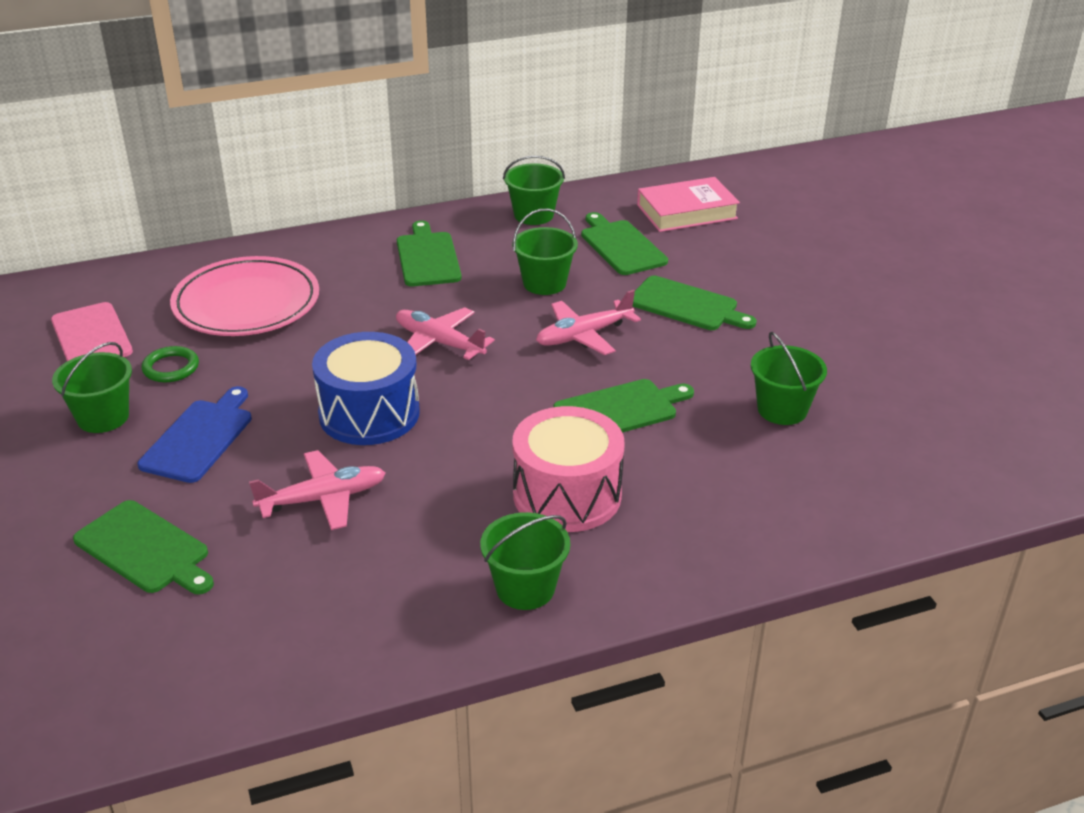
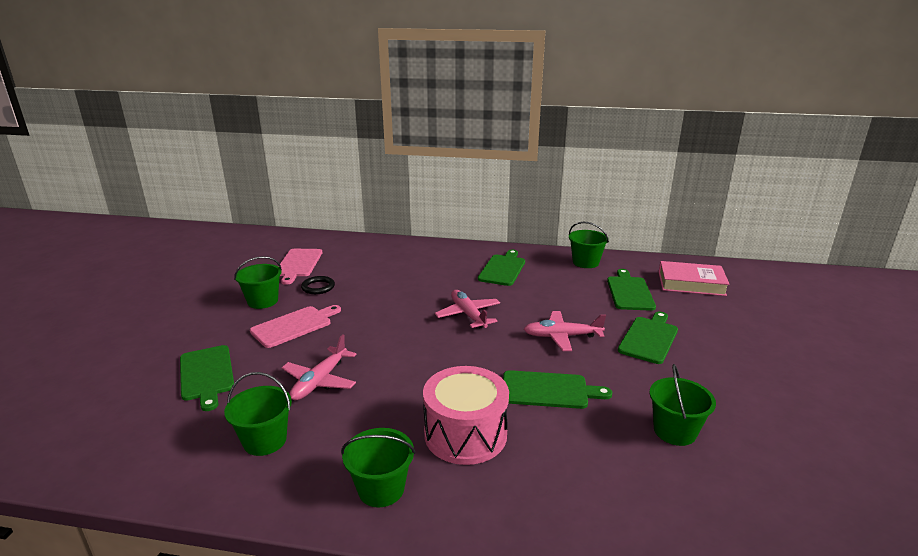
camera: 30 degrees right, 10 degrees down
blue cutting board [137,386,252,483] -> pink cutting board [250,305,341,348]
green ring [142,346,199,382] -> black ring [301,276,335,294]
pink plate [170,256,319,336] -> none
pink plane [249,450,386,530] -> pink plane turned 105 degrees clockwise [282,335,356,401]
blue drum [312,332,420,445] -> none
green bucket [512,209,578,295] -> green bucket moved to [224,372,292,456]
green cutting board [632,276,757,330] -> green cutting board turned 120 degrees counterclockwise [618,311,678,364]

